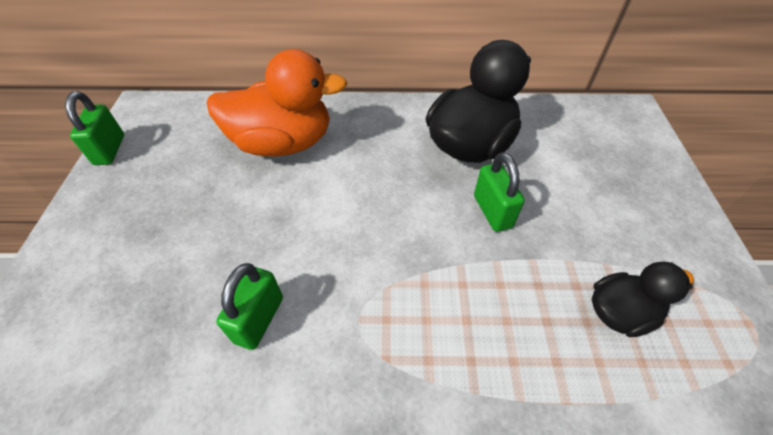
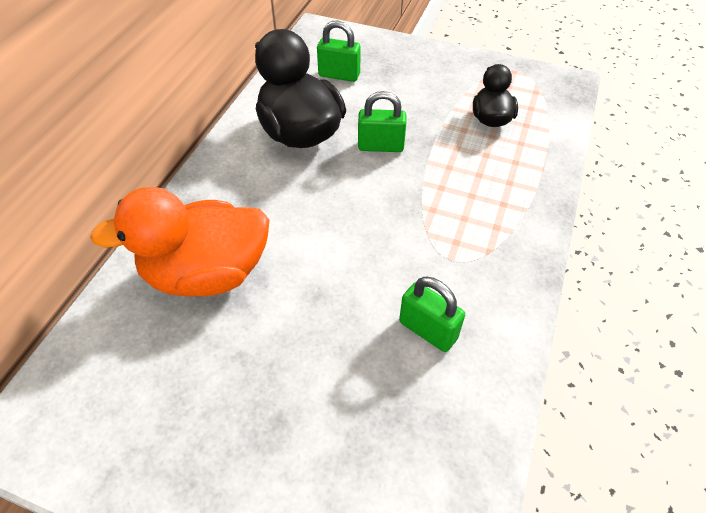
camera: 70 degrees left, 0 degrees up
green padlock [65,91,124,165] -> green padlock moved to [317,21,361,82]
orange duck [207,49,348,157] -> orange duck turned 120 degrees counterclockwise [90,187,269,296]

